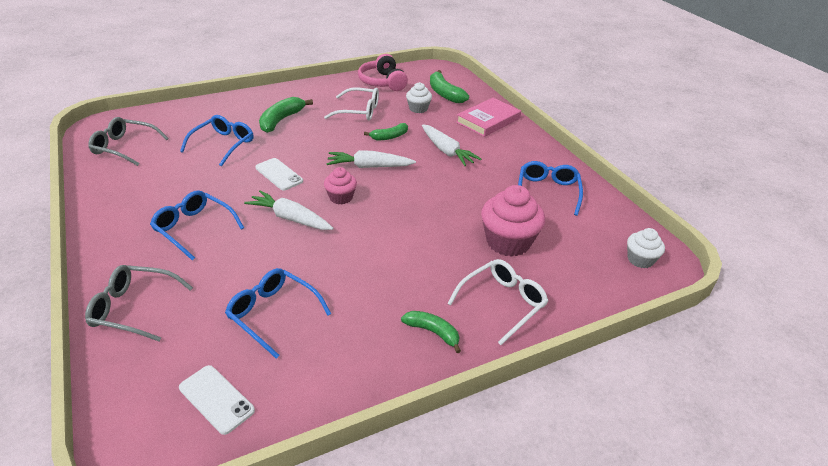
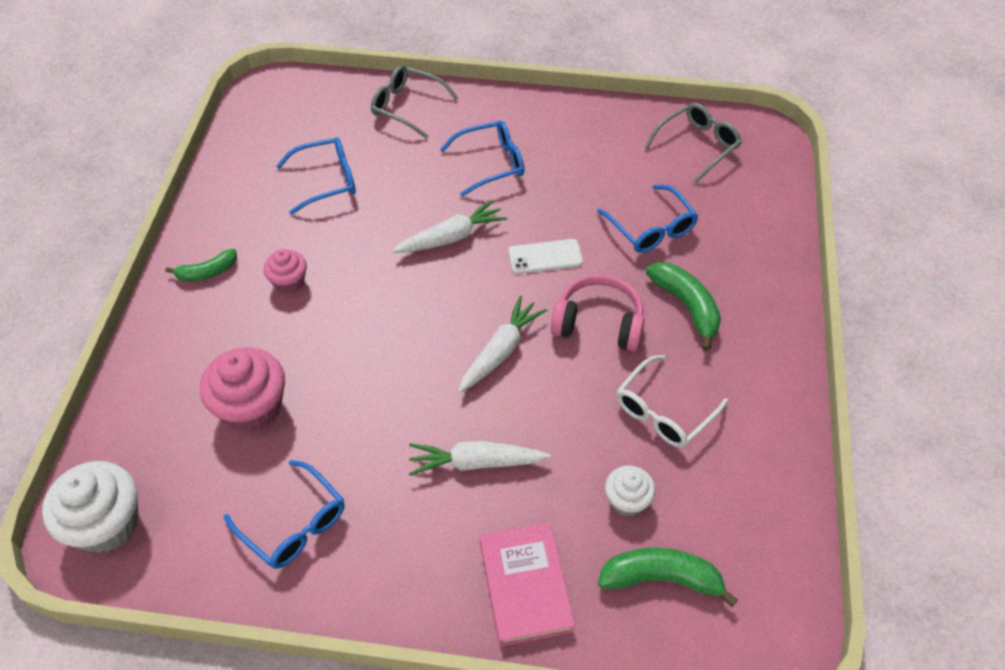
camera: 125 degrees right, 15 degrees up
grey glasses [85,265,193,342] -> grey glasses turned 105 degrees counterclockwise [371,65,458,139]
white phone [179,365,255,435] -> none
pink cupcake [324,167,357,204] -> pink cupcake moved to [264,249,307,294]
pink headphones [358,54,408,91] -> pink headphones moved to [551,274,644,352]
green banana [364,123,408,140] -> none
white glasses [447,259,548,345] -> none
white cupcake [627,228,665,268] -> white cupcake [42,461,138,553], size x1.76

